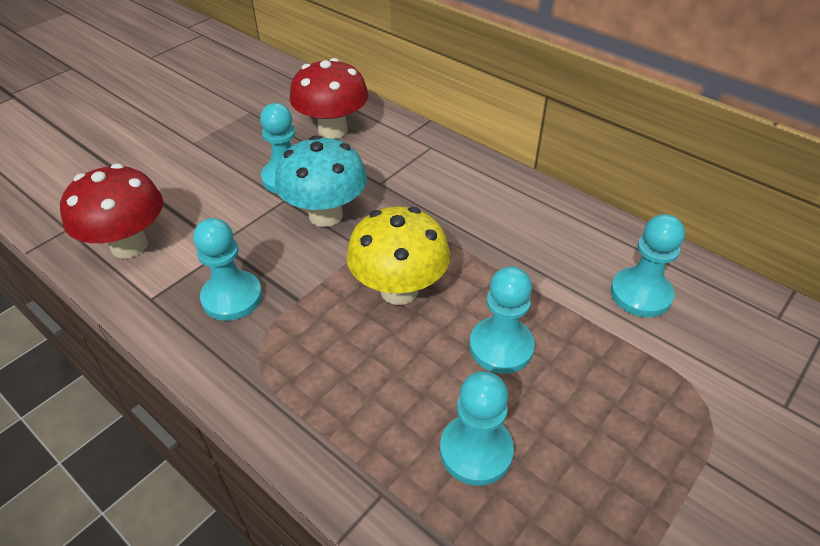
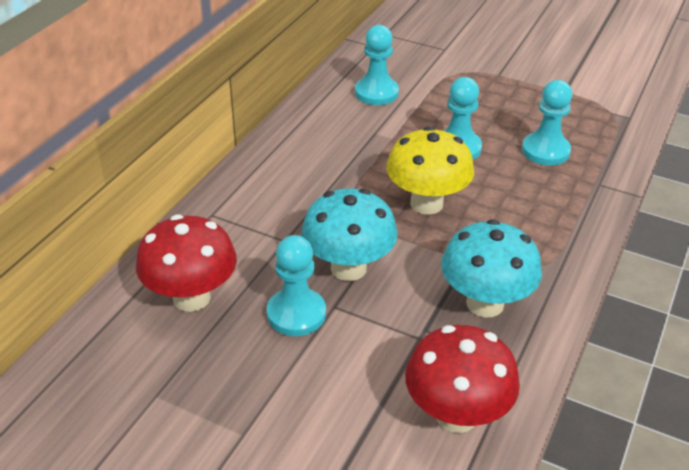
camera: 105 degrees left, 5 degrees down
turquoise pawn [193,218,262,321] -> turquoise mushroom [441,219,542,317]

